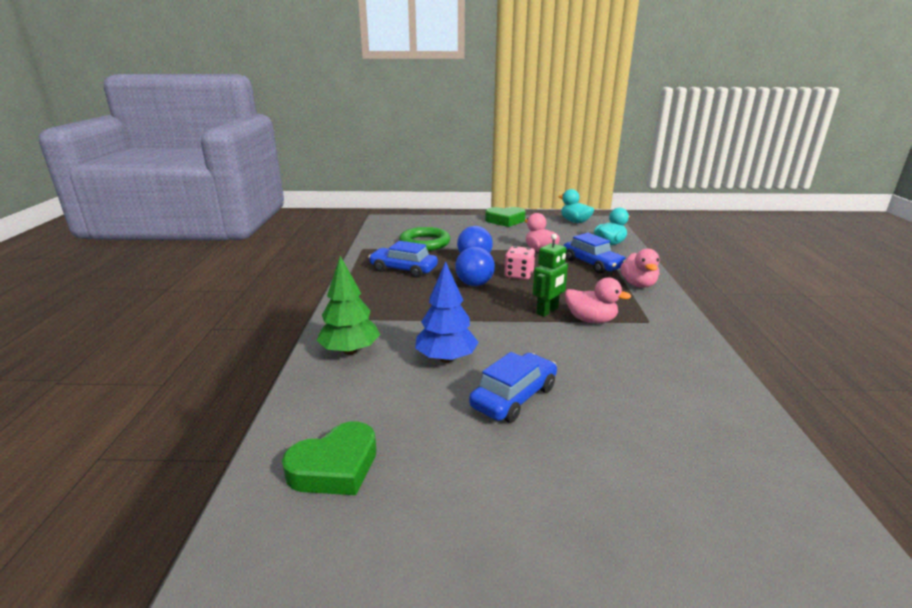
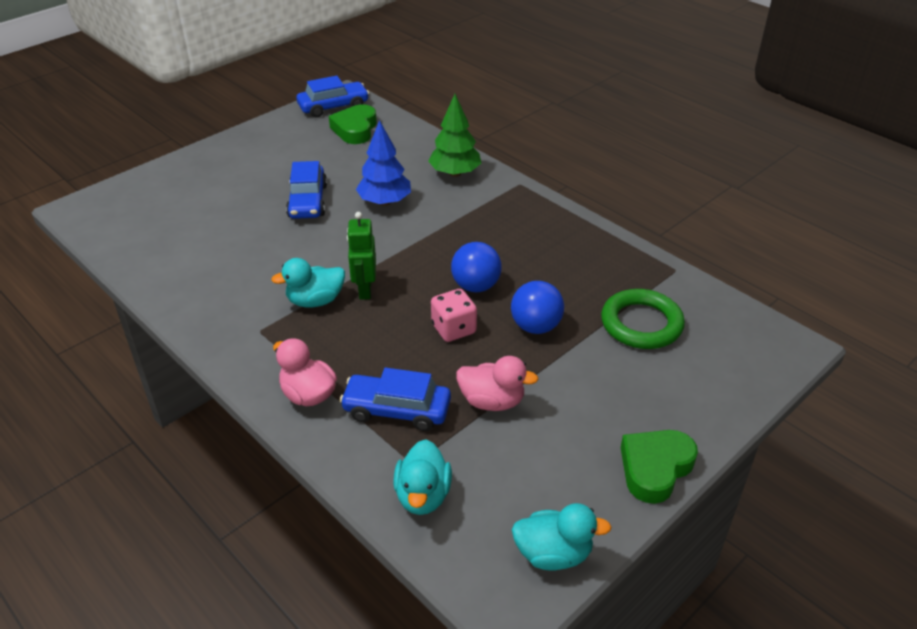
camera: 135 degrees right, 15 degrees up
blue car [369,241,438,278] -> blue car moved to [296,76,369,117]
pink duck [565,277,631,323] -> turquoise duck [271,258,345,307]

